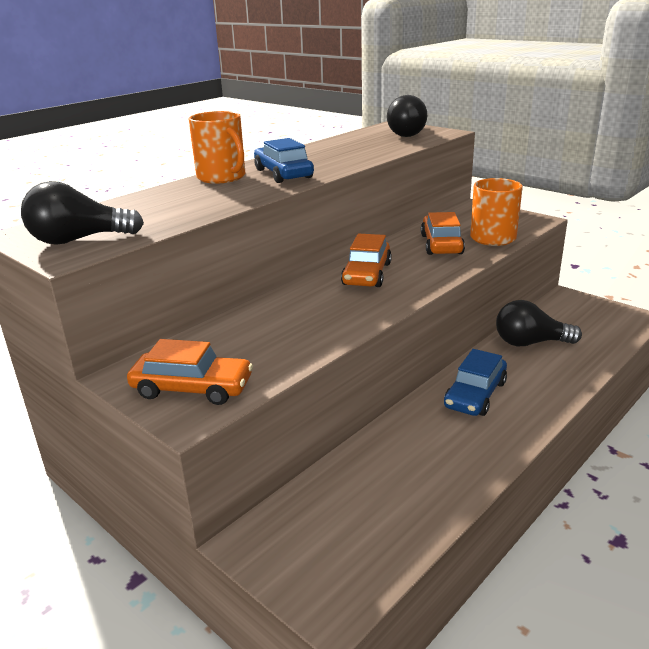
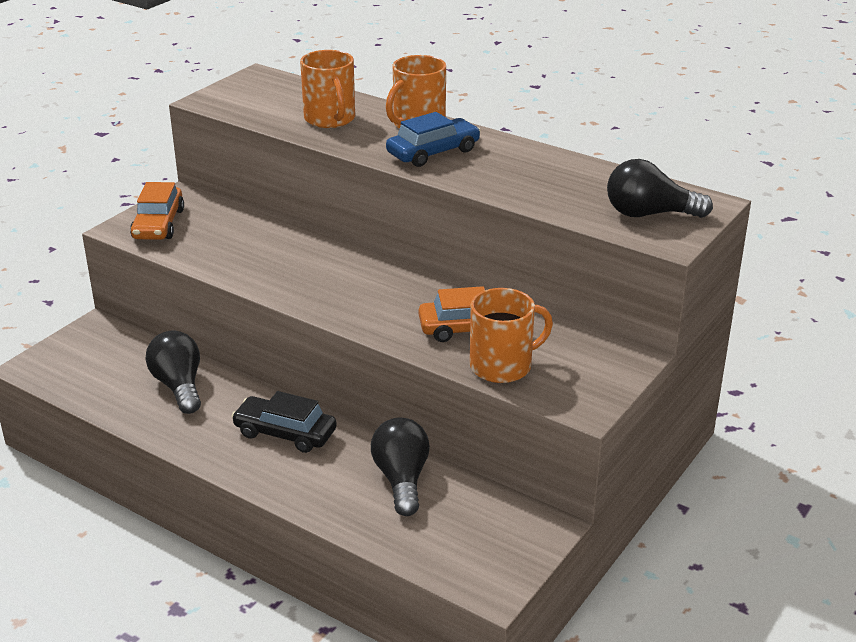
camera: 80 degrees right, 5 degrees up
black light bulb [21,181,144,245] -> black light bulb moved to [145,331,201,414]
orange car [341,234,392,287] -> none
blue car [444,349,507,416] -> black car [232,391,337,453]
none -> orange mug [300,50,355,128]

